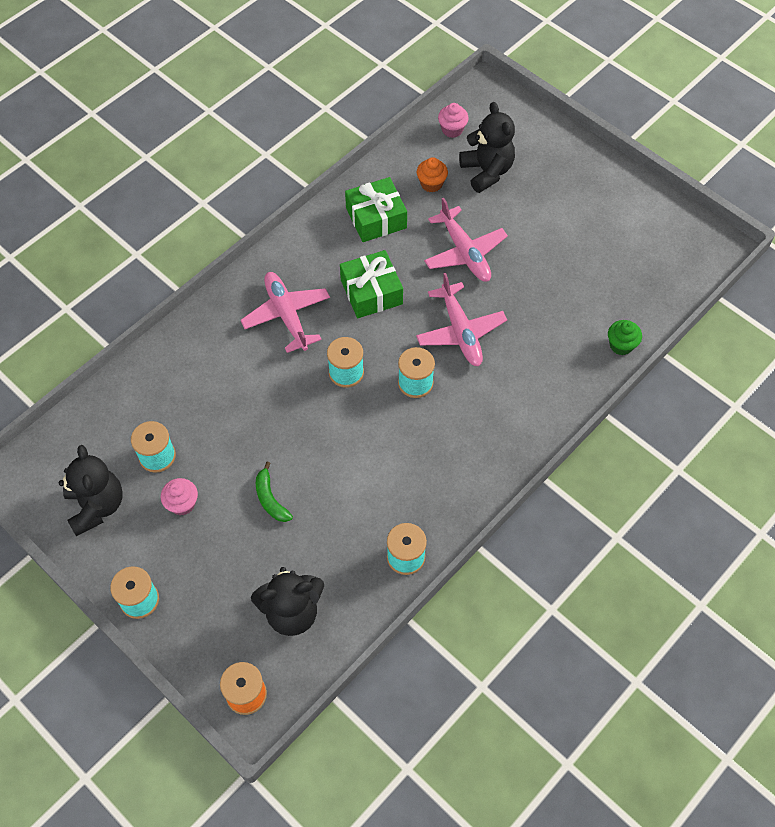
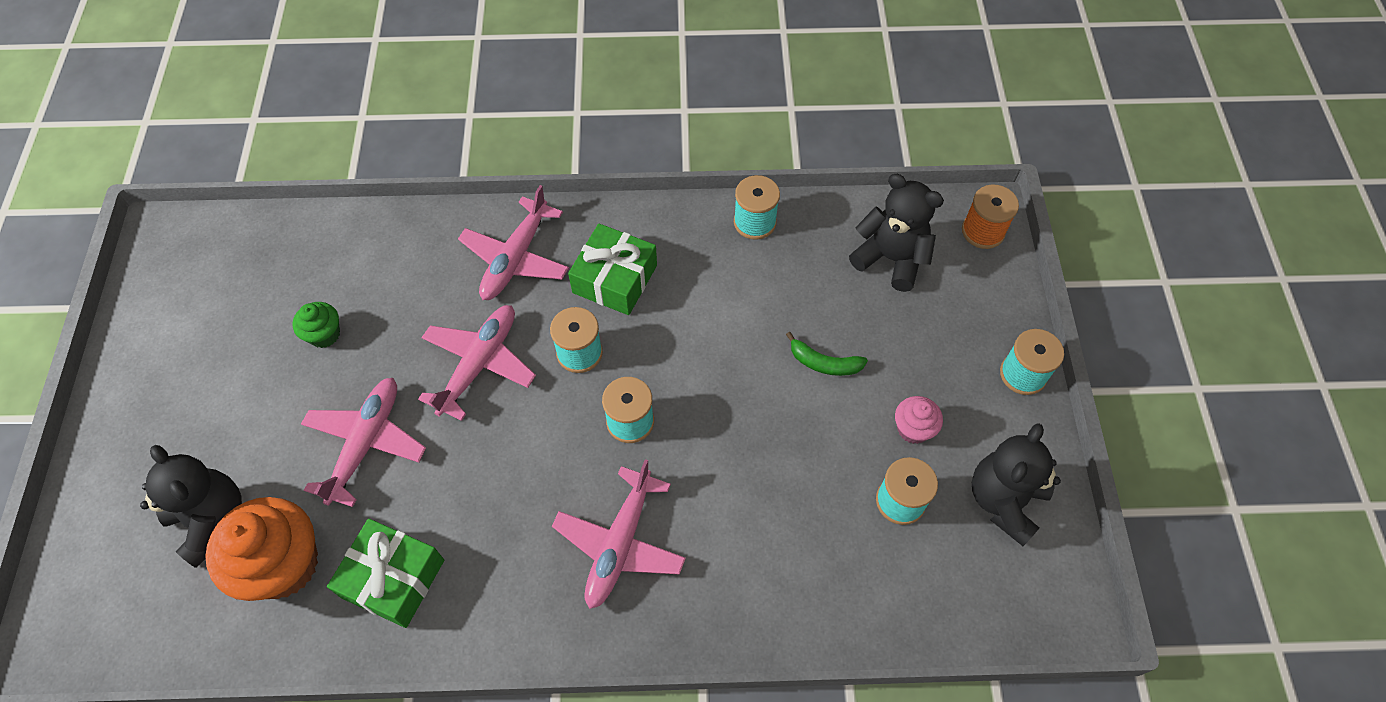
camera: 135 degrees left, 0 degrees up
green banana [256,462,293,522] -> green banana turned 90 degrees clockwise [786,332,868,376]
green gift [340,250,403,318] -> green gift moved to [568,224,657,315]
orange cupcake [417,157,448,192] -> orange cupcake [205,497,318,601], size x2.00
pink cupcake [438,103,469,138] -> none
black teddy bear [459,102,515,193] -> black teddy bear turned 120 degrees clockwise [140,445,242,568]
green cupcake [608,320,642,355] -> green cupcake moved to [292,302,340,348]
none -> pink plane [458,185,569,300]

